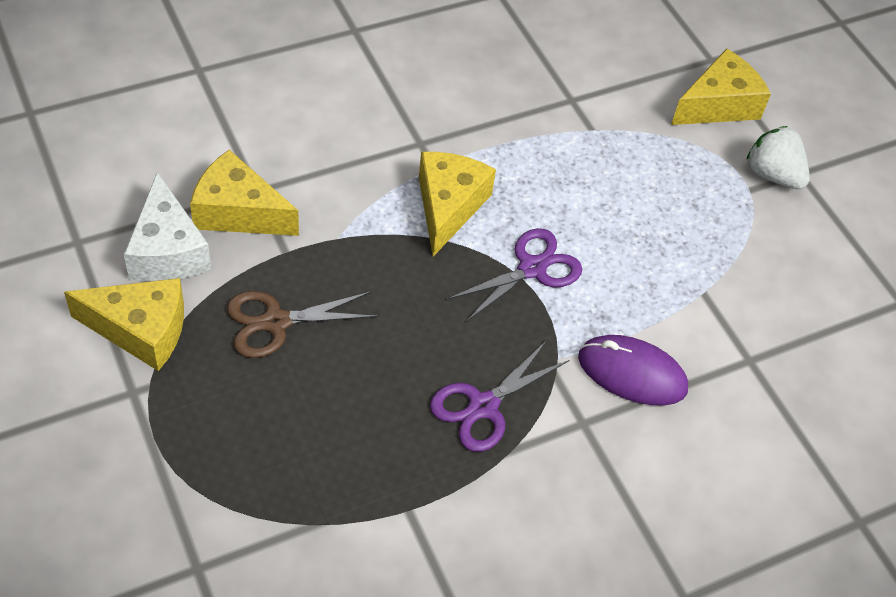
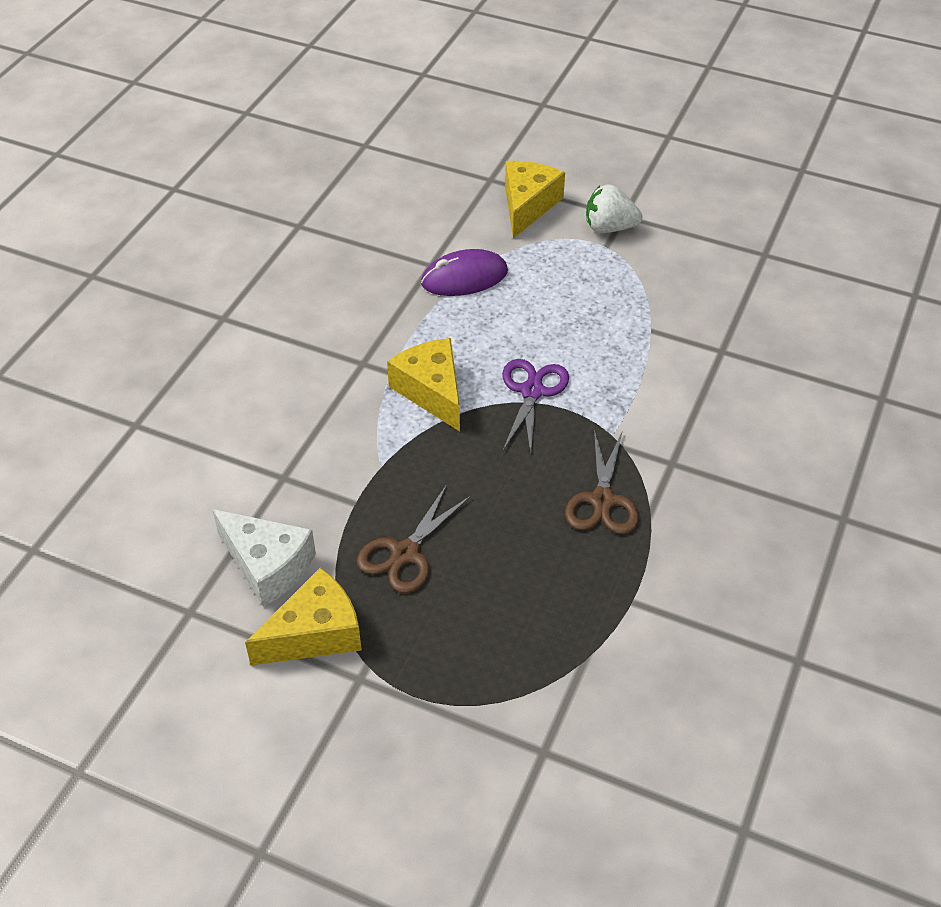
camera: 35 degrees left, 5 degrees down
yellow cheese [190,150,299,236] -> none
purple scissors [430,340,569,452] -> brown scissors [565,430,639,534]
purple mouse [578,335,688,406] -> purple mouse moved to [421,249,508,296]

